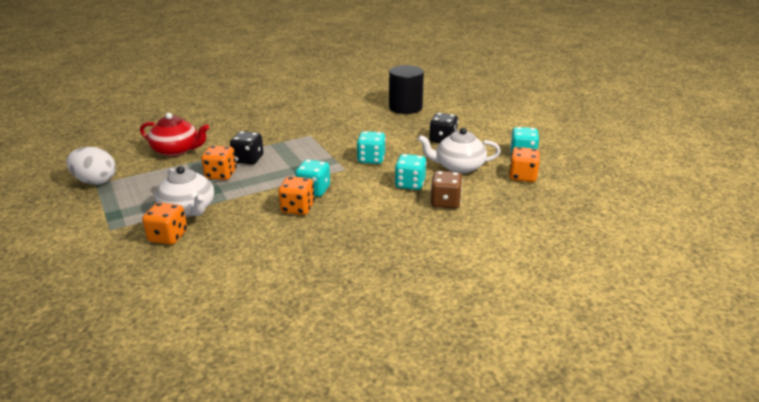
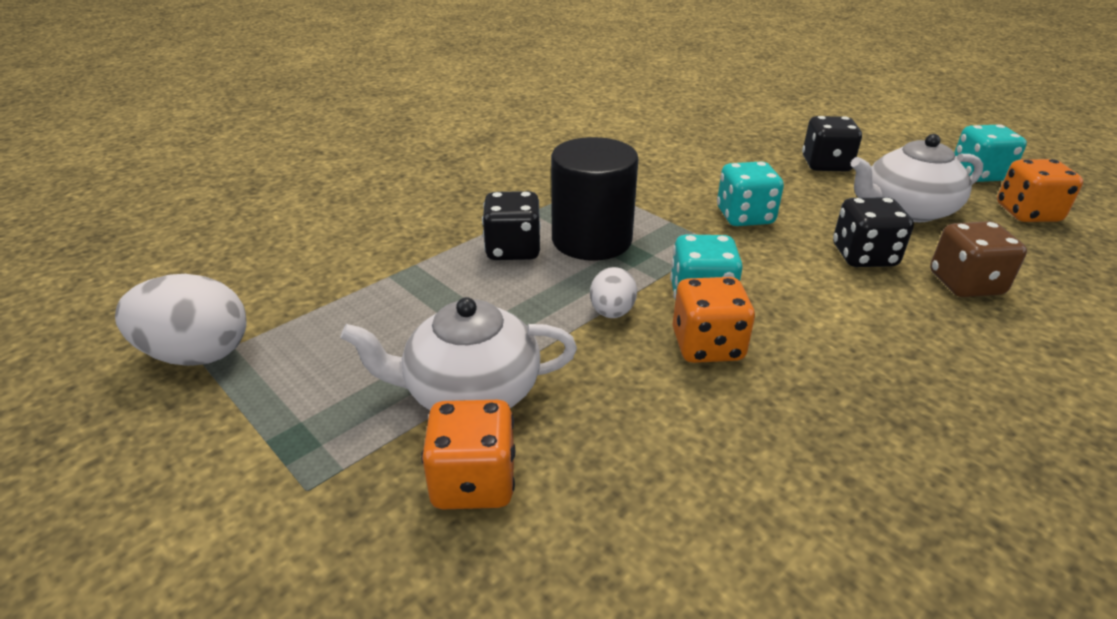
camera: 15 degrees left, 5 degrees up
red teapot [140,113,209,157] -> none
white teapot [155,166,214,217] -> white teapot turned 135 degrees clockwise [340,297,577,410]
orange dice [201,146,237,180] -> none
black cylinder [389,65,424,114] -> black cylinder moved to [551,137,638,260]
turquoise dice [395,154,427,190] -> black dice [833,197,914,267]
none -> white egg [590,267,637,318]

